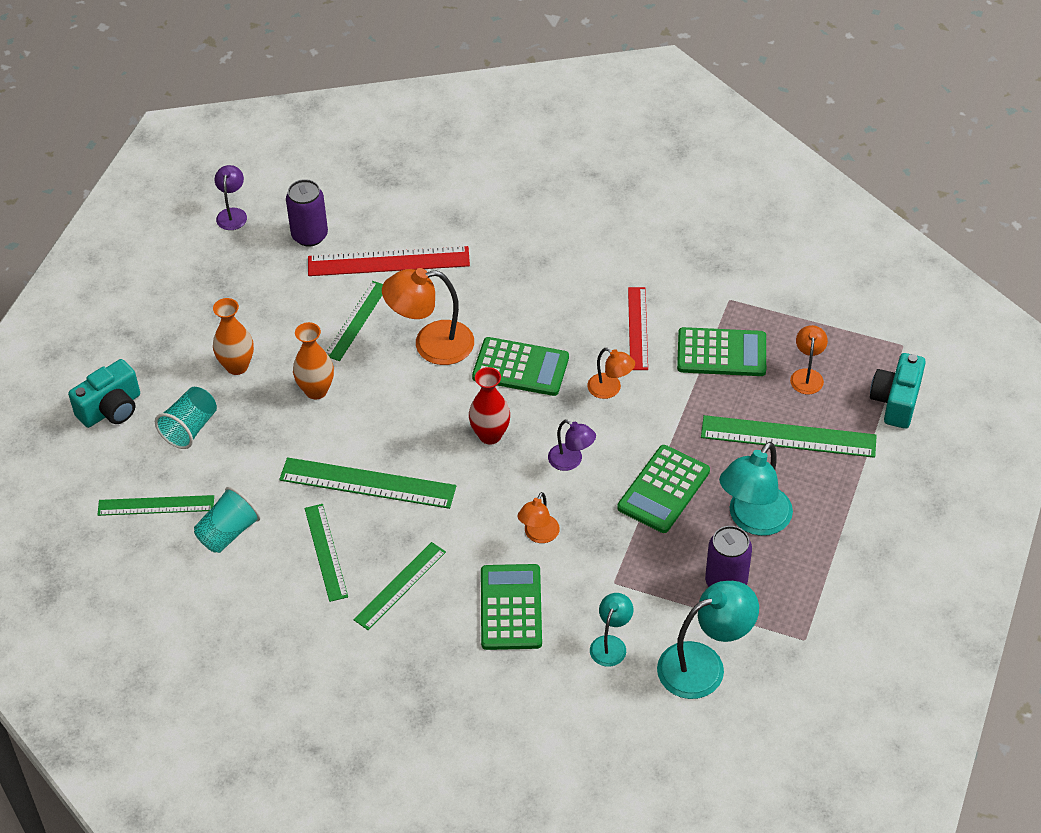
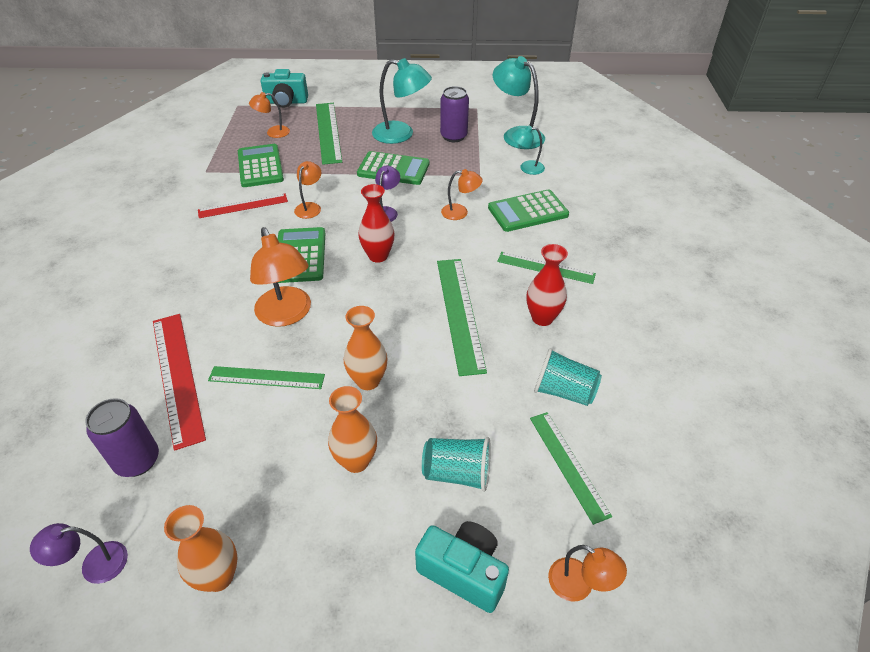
camera: 110 degrees left, 5 degrees down
green ruler [305,504,348,602] -> red vase [526,244,568,326]
none -> orange vase [164,505,238,592]
none -> orange lamp [548,545,627,602]

